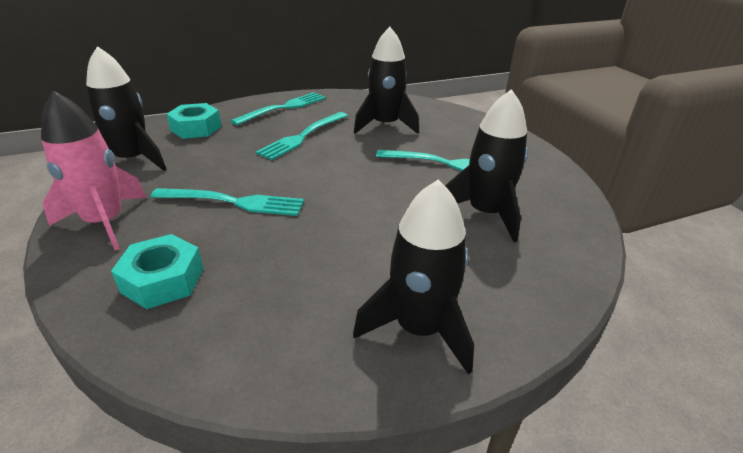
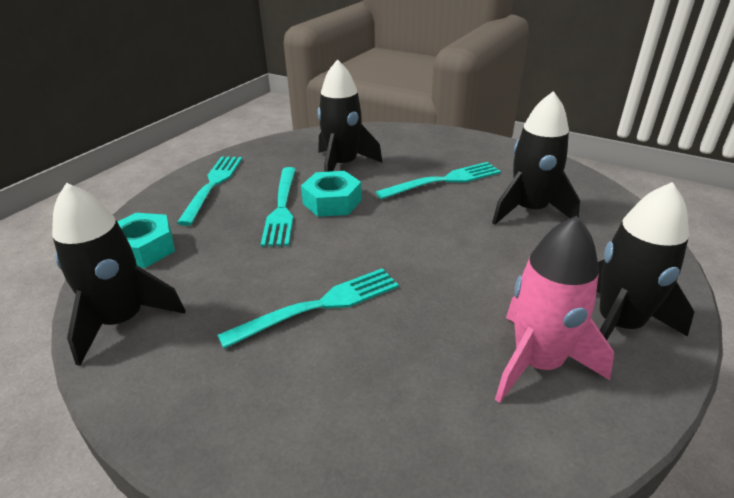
camera: 35 degrees left, 0 degrees up
pink rocket [41,90,147,250] -> pink rocket moved to [495,216,614,403]
turquoise nut [111,234,204,309] -> turquoise nut moved to [301,171,362,217]

